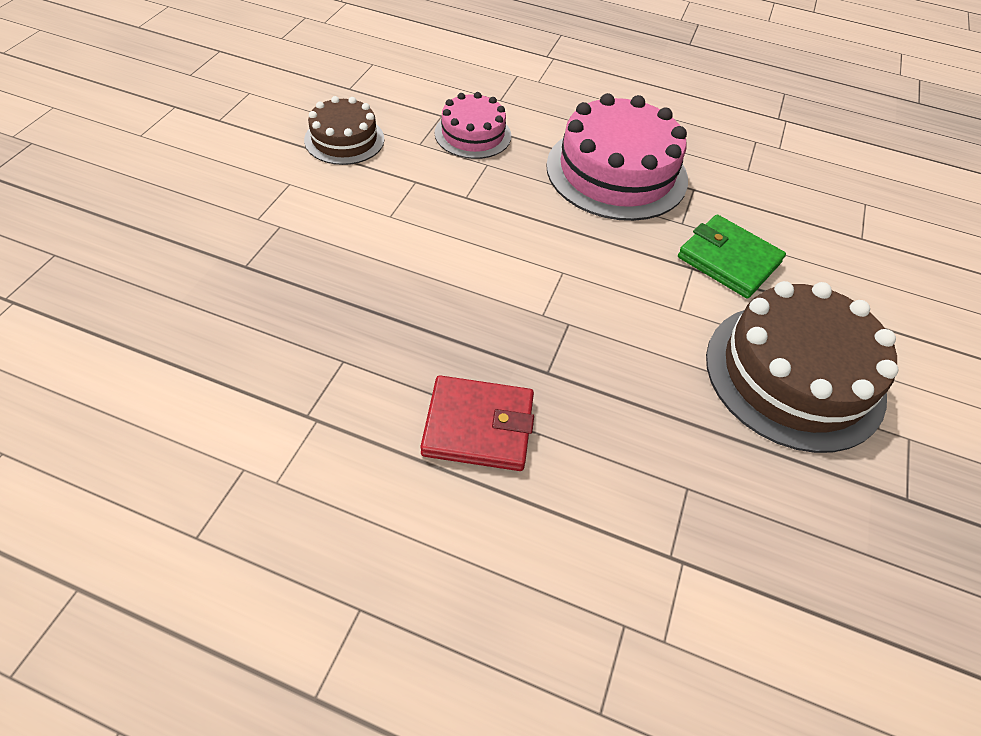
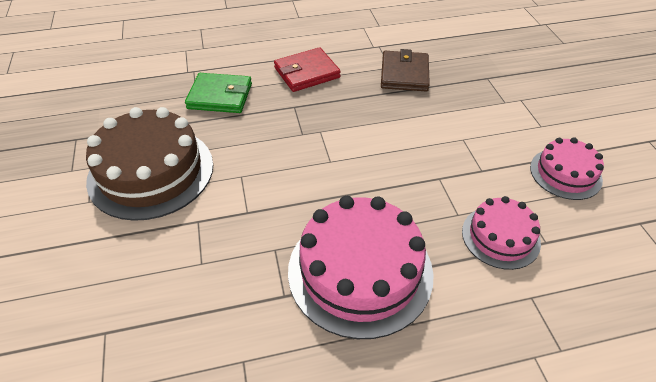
camera: 150 degrees right, 5 degrees down
brown cake [304,96,384,165] -> pink cake [530,137,604,200]
green wallet [678,214,786,299] -> green wallet moved to [185,73,252,113]
none -> brown wallet [381,49,430,91]

